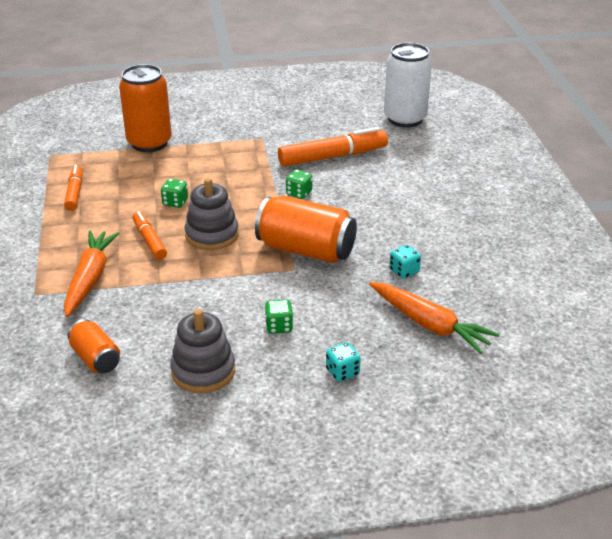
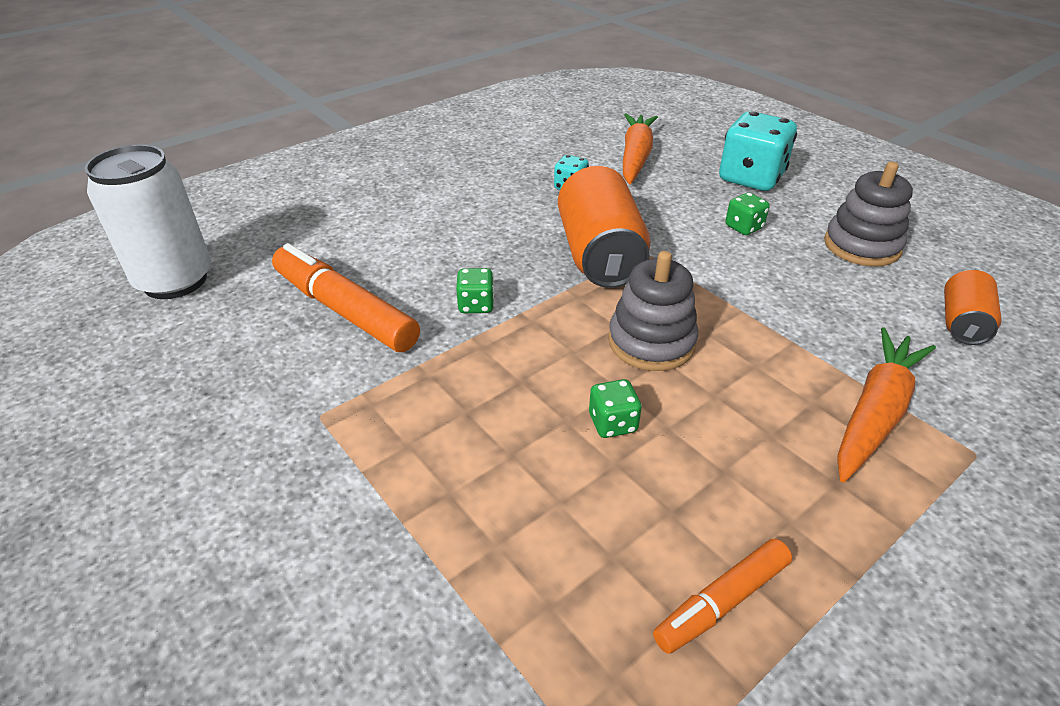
camera: 120 degrees left, 5 degrees up
orange carrot [64,230,120,317] -> orange carrot turned 150 degrees clockwise [837,327,936,482]
orange can [119,64,172,152] -> none
orange marker [133,211,167,260] -> none
turquoise dice [326,342,361,382] -> turquoise dice [719,111,797,191], size x2.07

